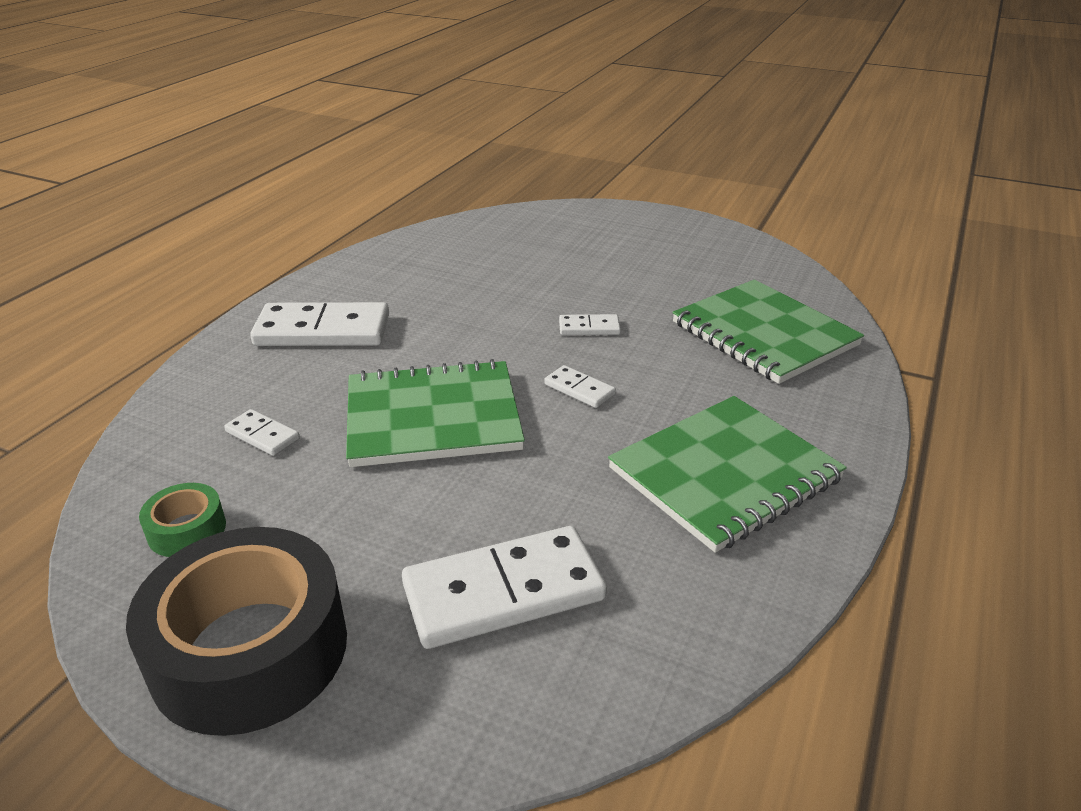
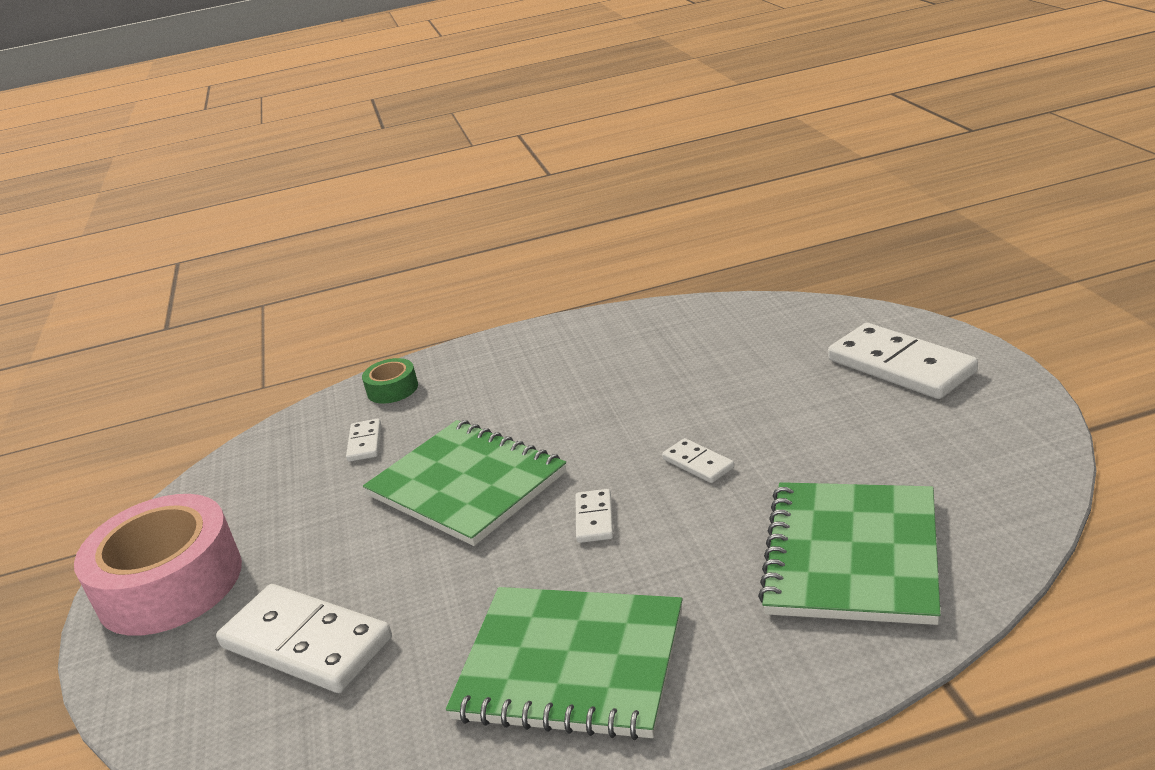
camera: 55 degrees right, 5 degrees down
black tape [126,527,347,736] -> pink tape [74,494,242,636]
green tape [139,483,226,557] -> green tape moved to [362,358,418,404]
white domino [250,302,389,346] -> white domino moved to [828,323,978,399]

